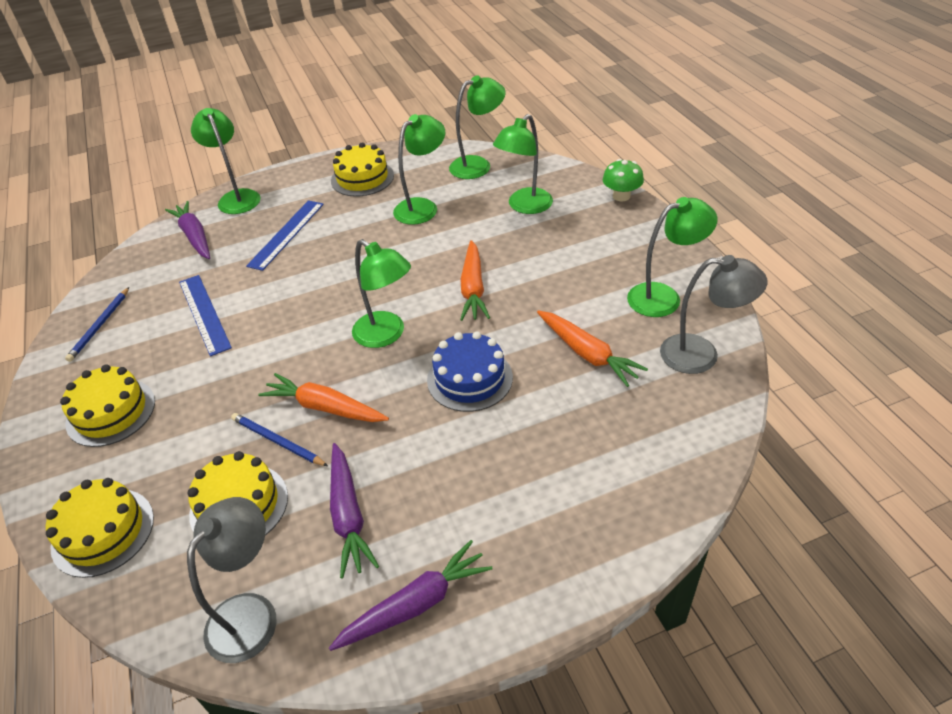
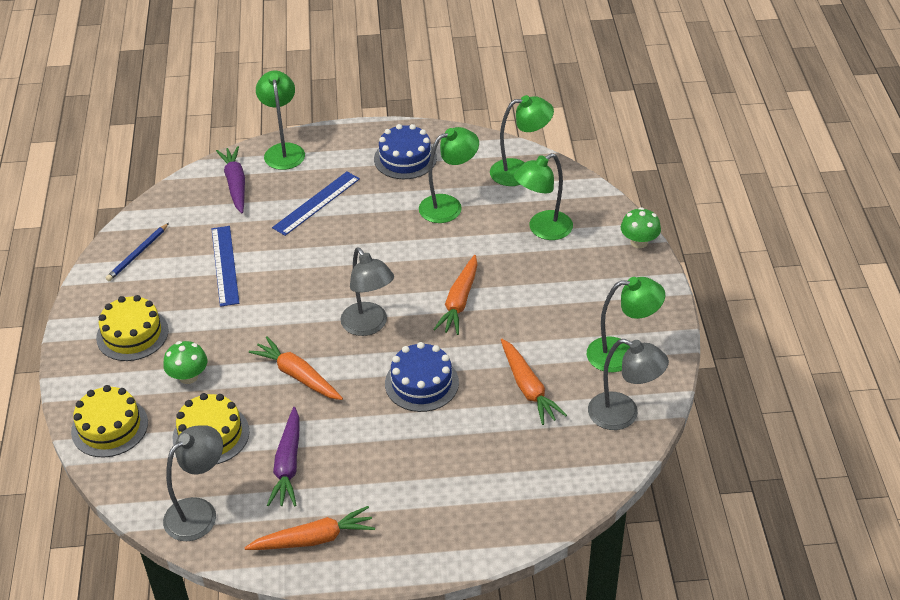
camera: 15 degrees right, 0 degrees up
blue pencil [231,413,328,466] -> none
purple carrot [329,540,493,651] -> orange carrot [244,506,375,550]
yellow cake [331,143,394,197] -> blue cake [374,124,437,179]
green lamp [352,239,411,348] -> grey lamp [340,248,394,336]
none -> green mushroom [163,341,207,384]

